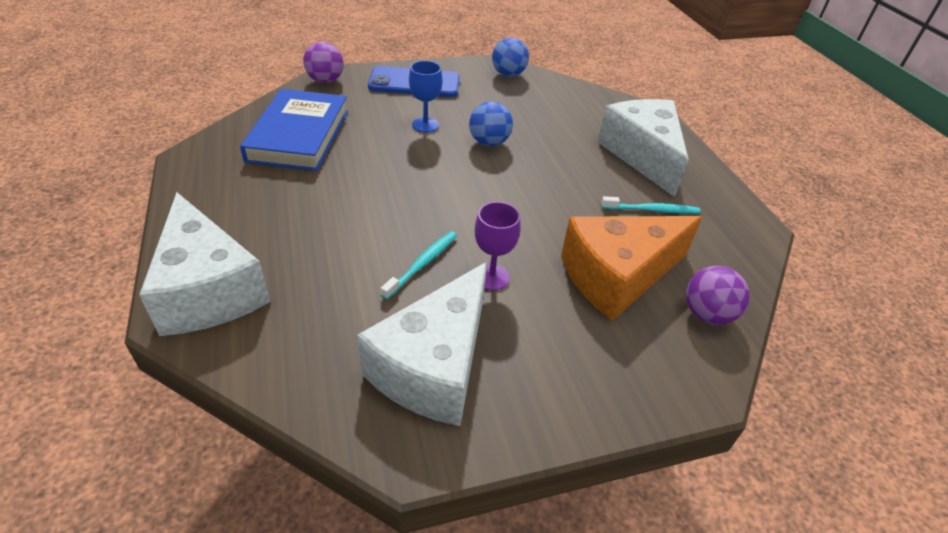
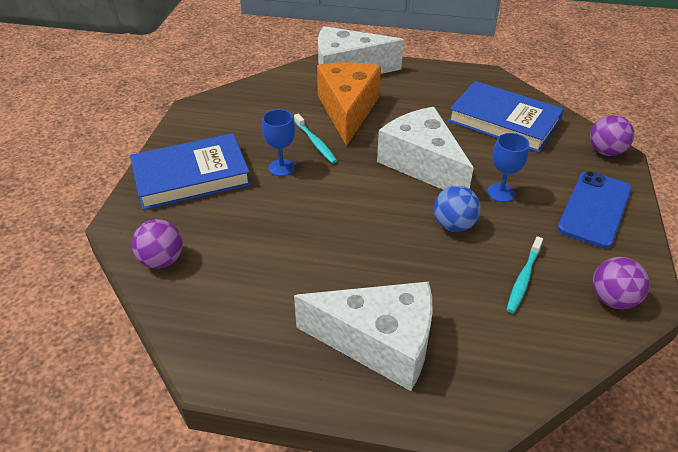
camera: 120 degrees right, 0 degrees up
white cheese [357,262,487,426] -> white cheese moved to [377,107,474,190]
purple goblet [475,202,520,291] -> blue goblet [262,109,295,176]
blue ball [492,38,529,77] -> purple ball [593,257,650,309]
orange cheese [561,216,702,321] -> orange cheese moved to [317,62,381,146]
turquoise toothbrush [601,196,701,214] -> turquoise toothbrush moved to [507,236,543,313]
none -> blue book [130,133,251,210]

